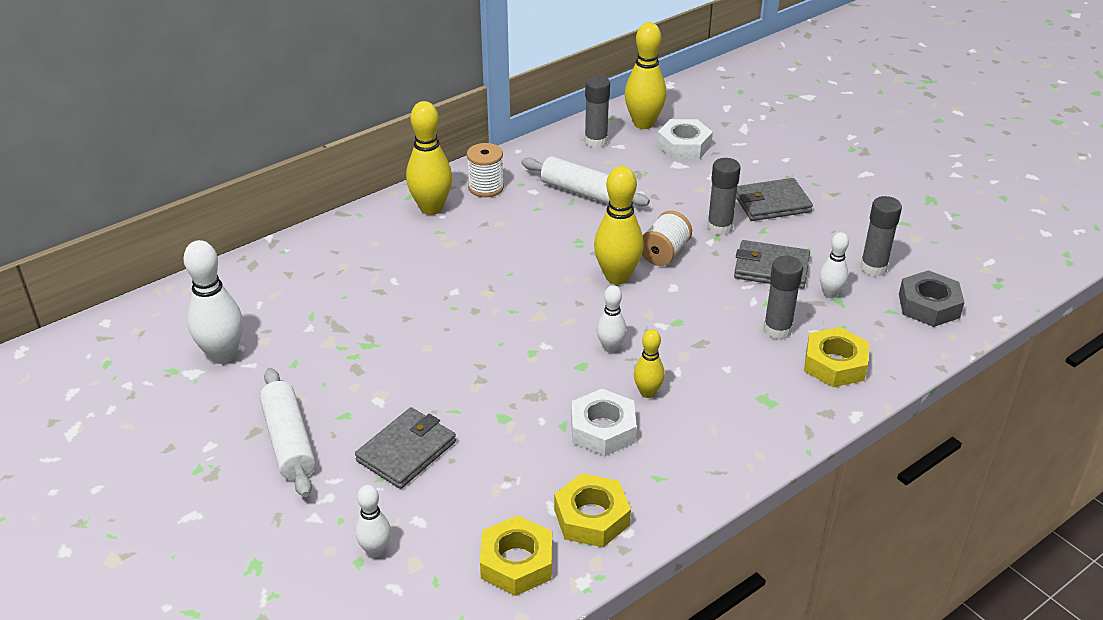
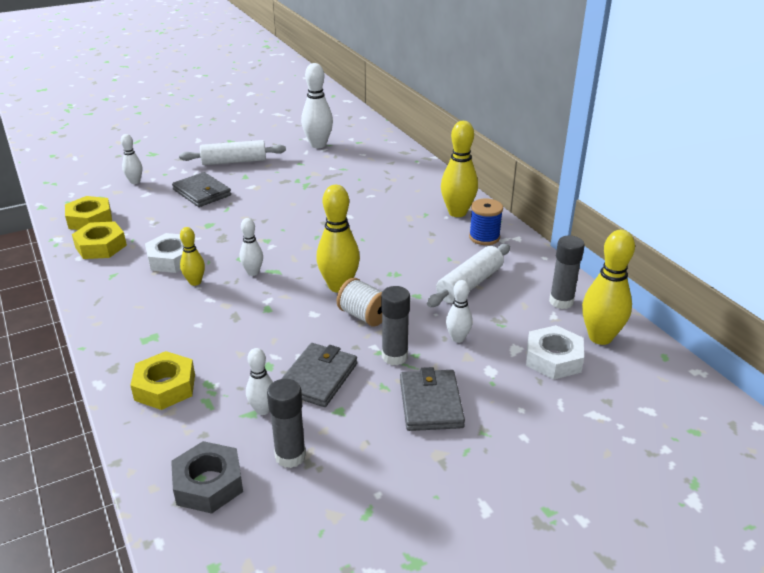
camera: 100 degrees right, 5 degrees down
white spool [467,143,504,197] -> blue spool [469,199,503,245]
grey glue stick [763,256,803,340] -> none
none -> white bowling pin [446,280,473,343]

